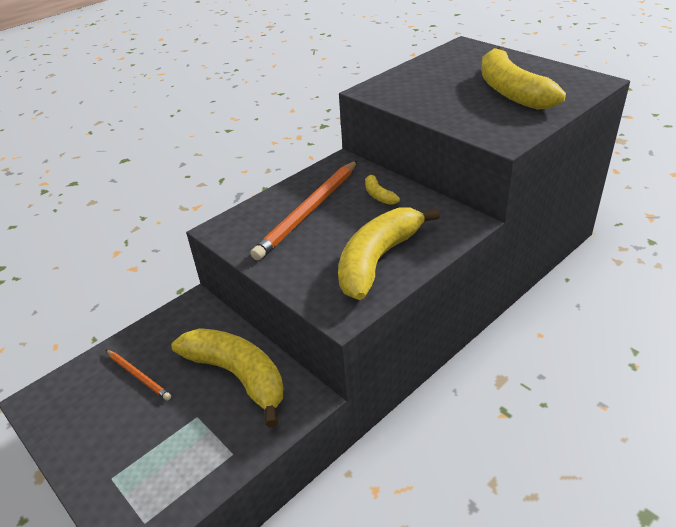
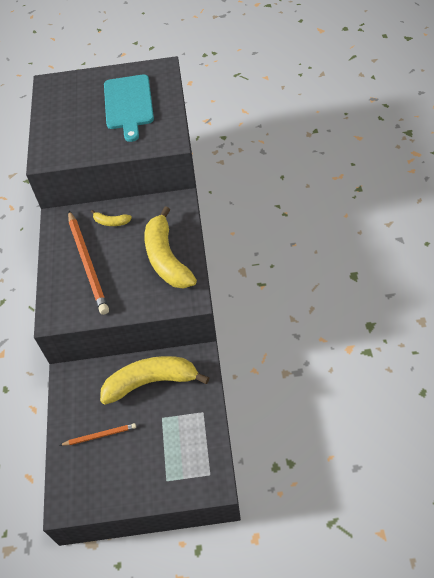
camera: 50 degrees left, 15 degrees up
yellow banana [481,46,566,110] -> turquoise cutting board [104,74,154,142]

